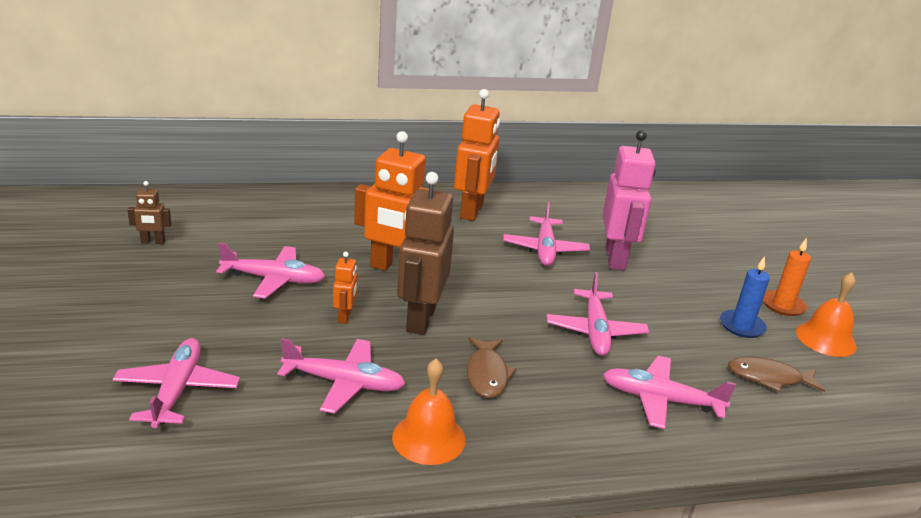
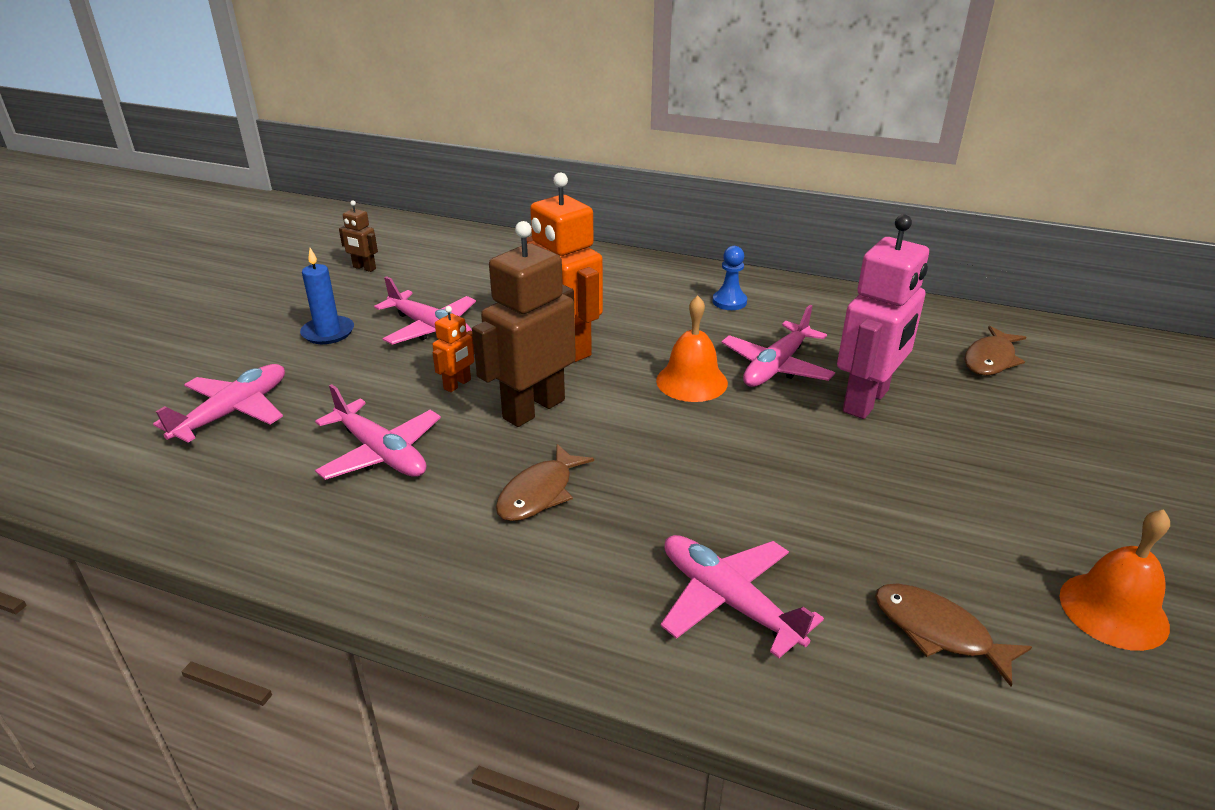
camera: 35 degrees right, 5 degrees up
orange bell [392,359,466,465] -> orange bell moved to [656,295,728,402]
orange robot [454,89,500,221] -> blue pawn [713,246,747,310]
pink plane [546,272,649,356] -> none
blue candle [720,256,770,338] -> blue candle moved to [300,248,354,344]
orange candle [763,238,811,316] -> none
none -> brown fish [965,326,1026,375]

